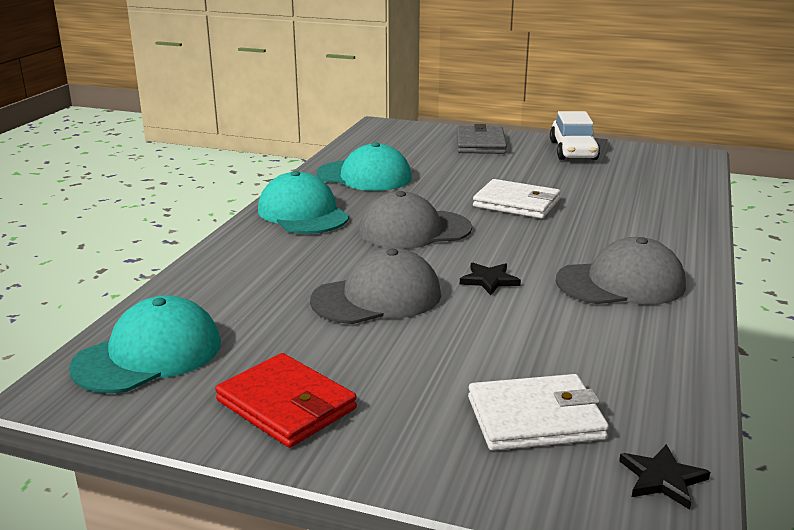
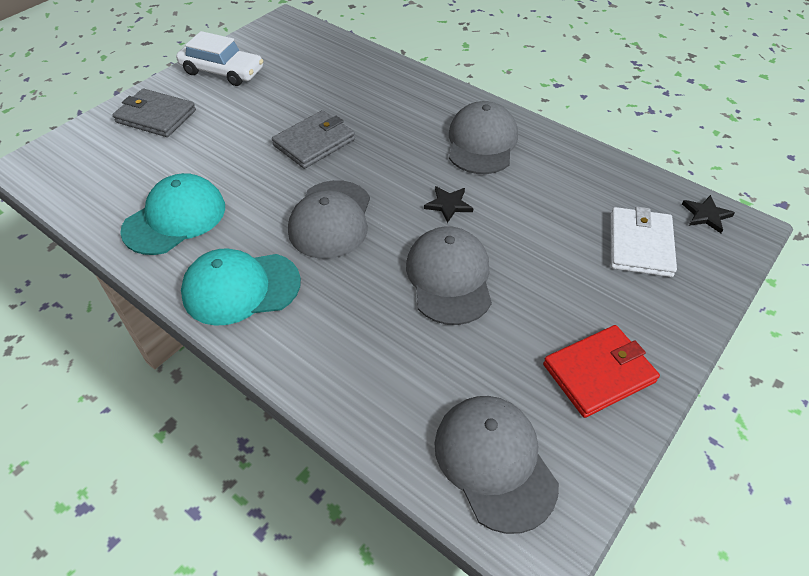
camera: 70 degrees left, 25 degrees up
turquoise cap [69,295,221,393] -> grey cap [434,396,559,534]
white wallet [473,179,560,219] -> grey wallet [272,110,355,169]

